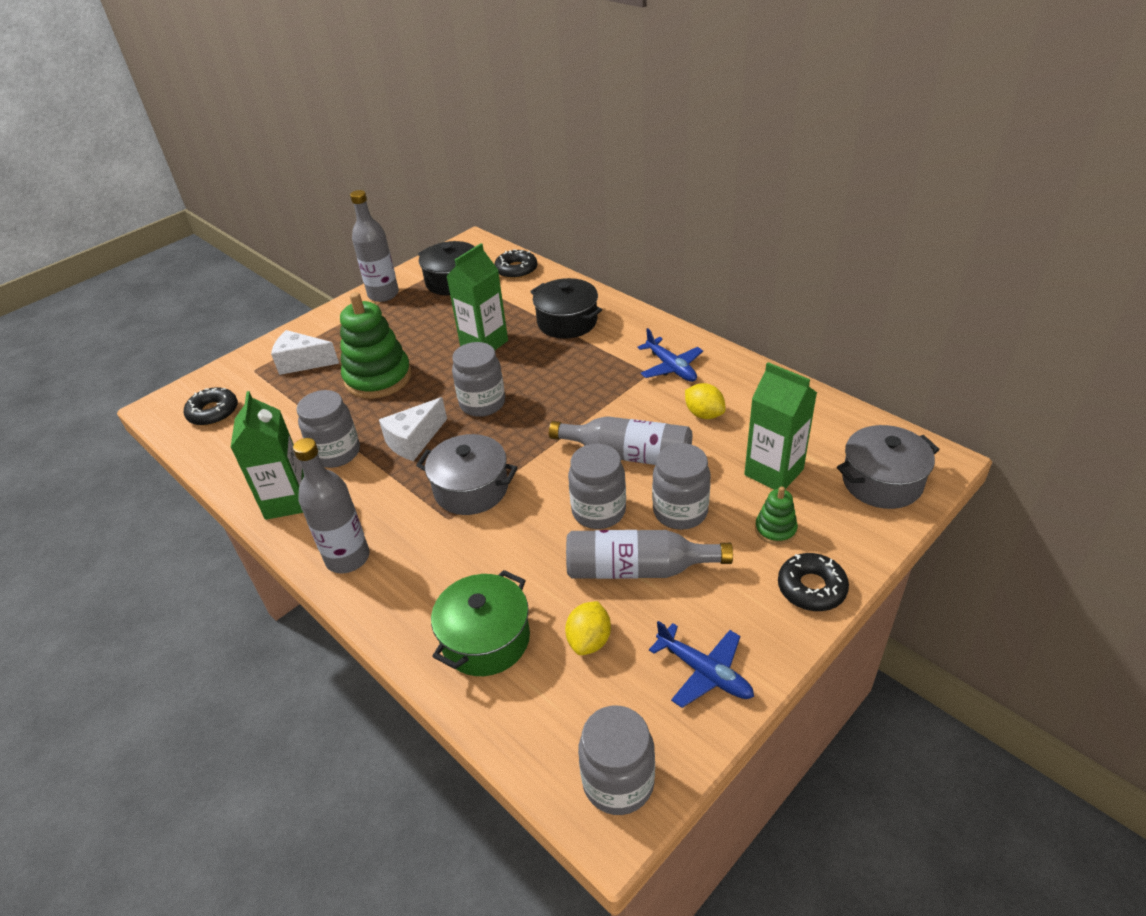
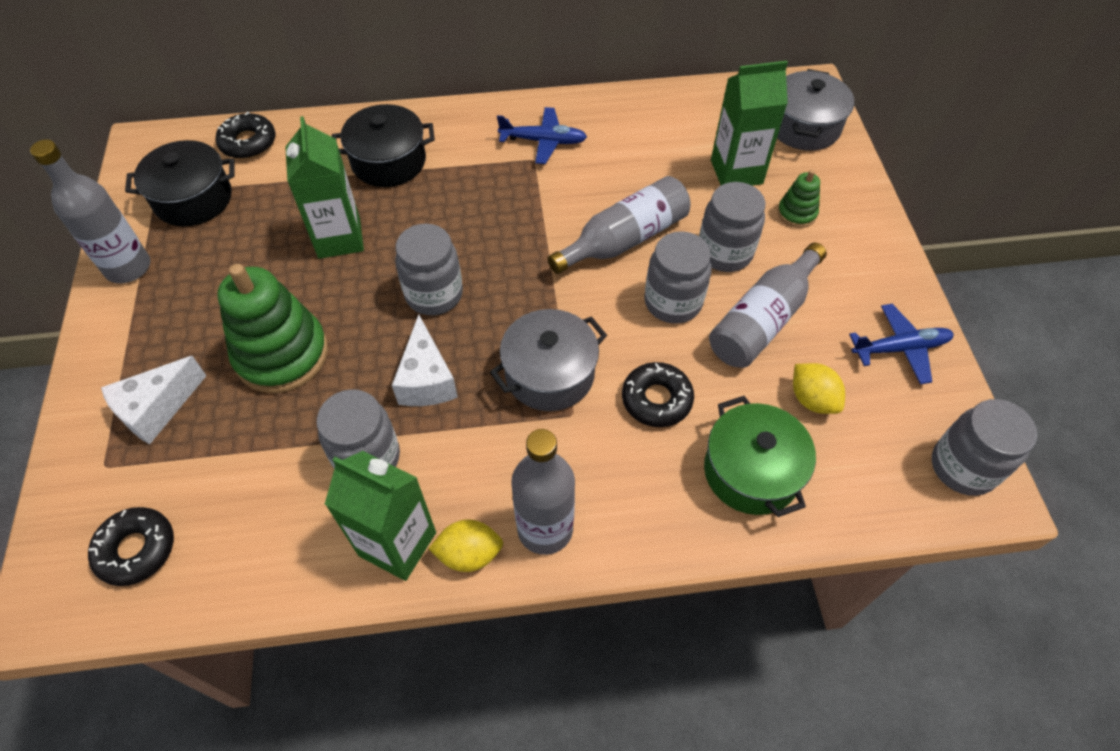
camera: 55 degrees left, 15 degrees up
yellow lemon [685,383,726,419] -> yellow lemon moved to [428,520,503,572]
black donut [778,553,849,611] -> black donut moved to [622,362,694,427]

